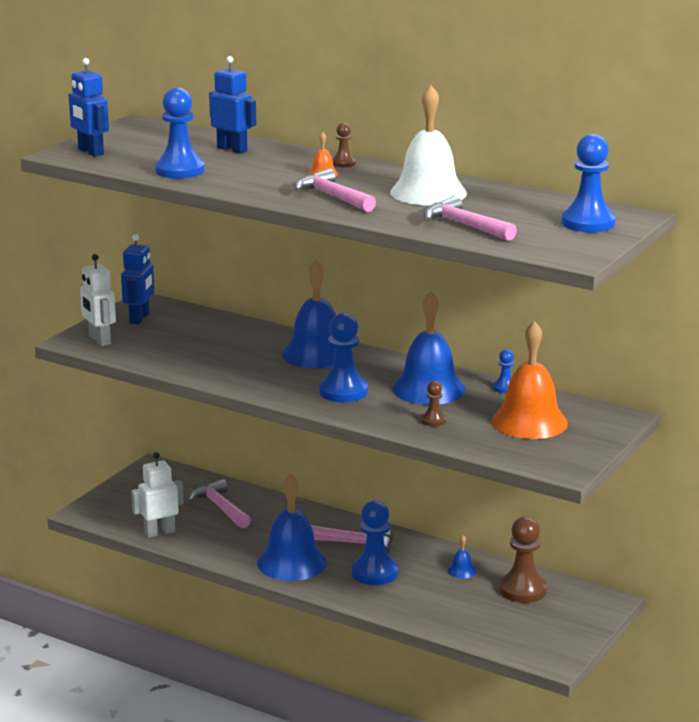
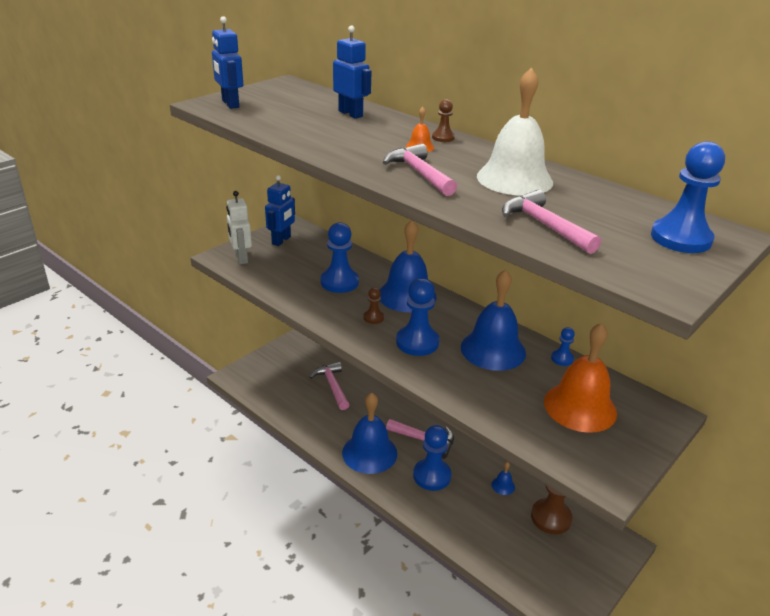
camera: 10 degrees right, 10 degrees up
white robot [131,452,184,538] -> none
blue pawn [155,87,205,179] -> blue pawn moved to [321,222,359,293]
brown pawn [421,381,446,427] -> brown pawn moved to [363,287,384,324]

